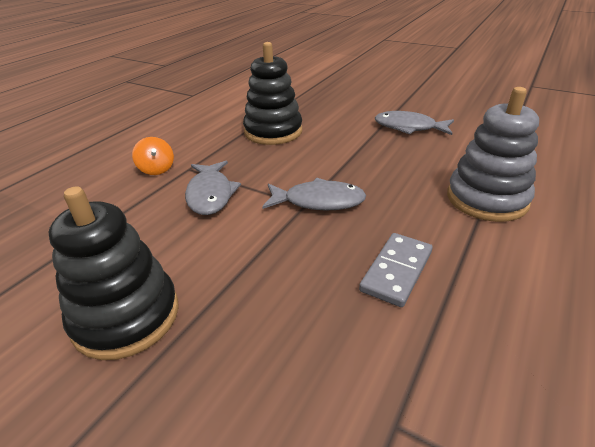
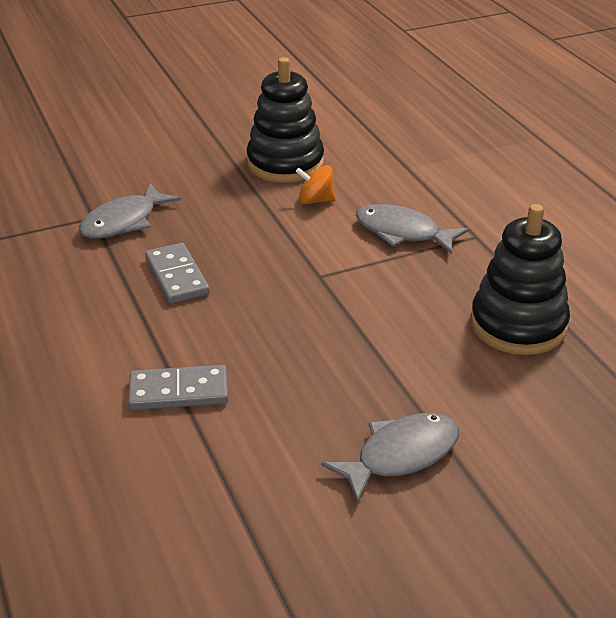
camera: 125 degrees right, 0 degrees up
orange spinning top [132,137,174,175] -> orange spinning top moved to [296,165,336,204]
grey fish [262,178,366,211] -> grey fish moved to [79,183,181,239]
grey stacking toy [447,87,539,222] -> grey domino [128,365,229,410]

